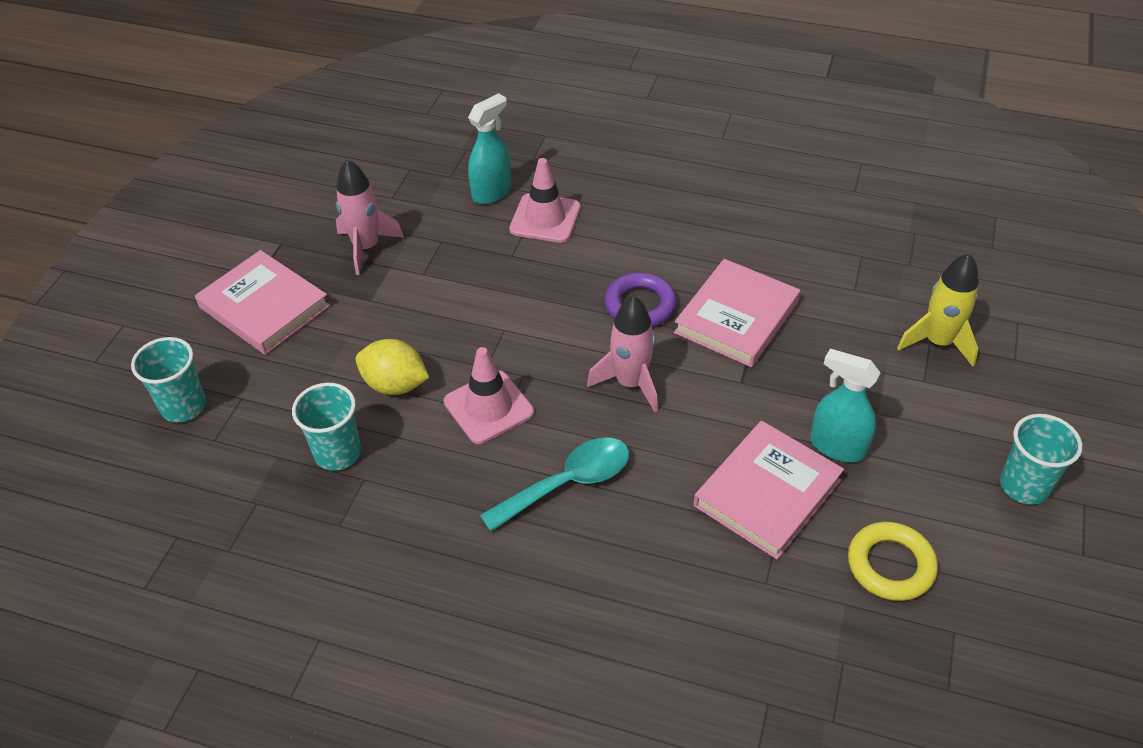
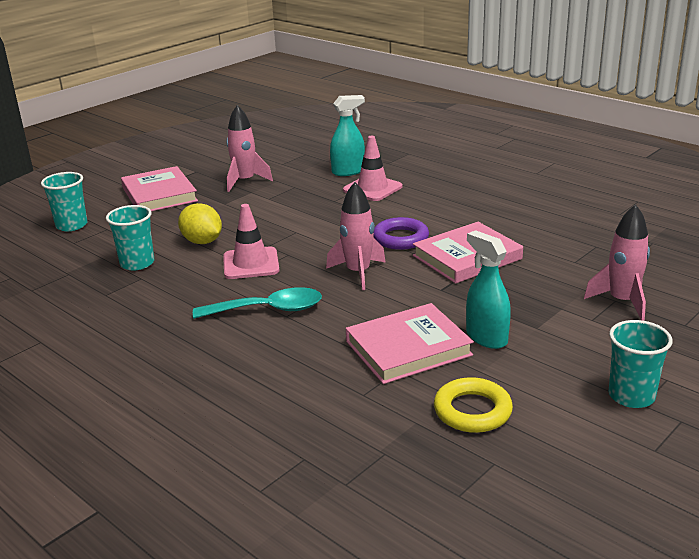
camera: 25 degrees right, 20 degrees down
yellow rocket [897,253,979,367] -> pink rocket [584,204,650,321]

